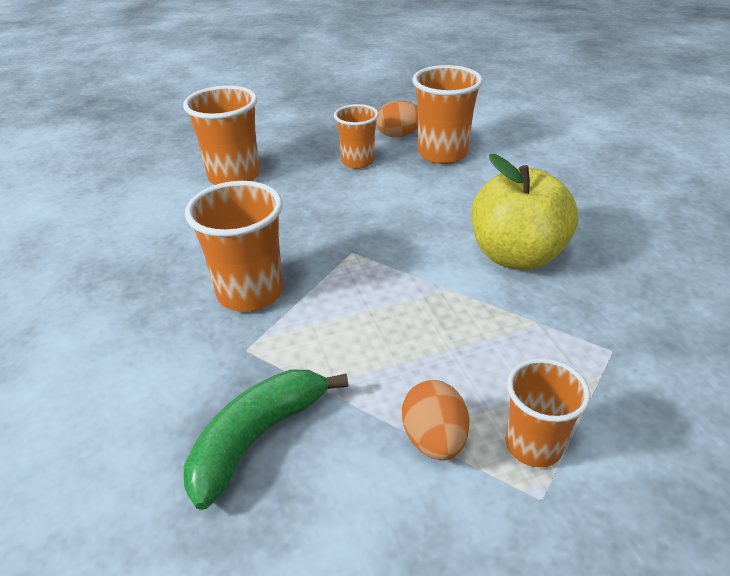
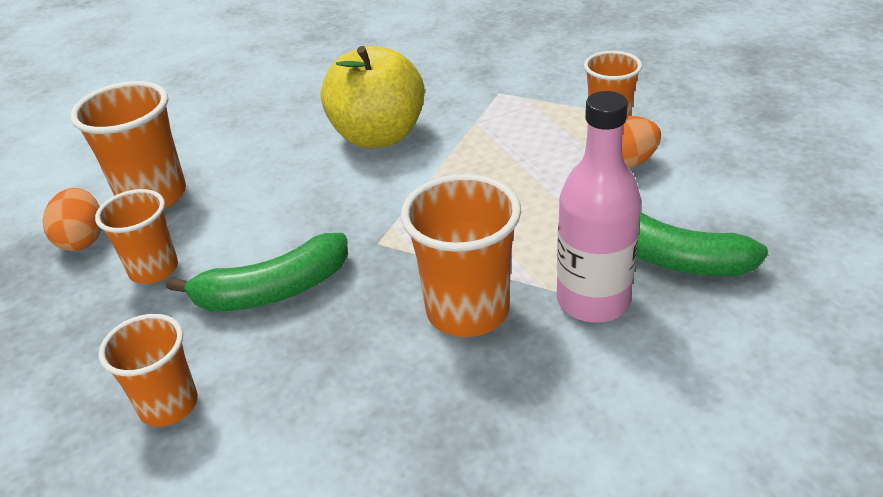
camera: 95 degrees left, 0 degrees up
orange cup [183,85,260,185] -> orange cup [99,314,198,427], size x0.65
none -> green banana [166,233,348,311]
none -> pink bottle [557,91,642,323]

